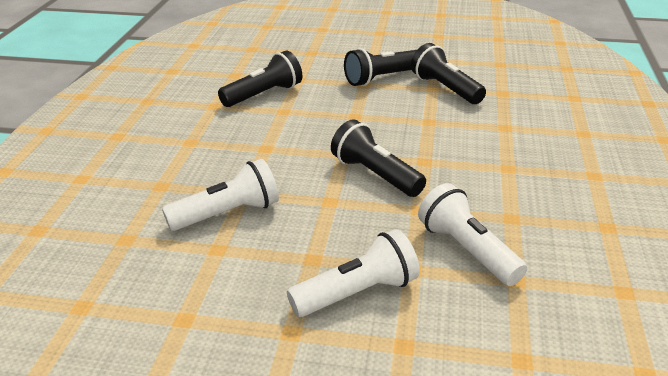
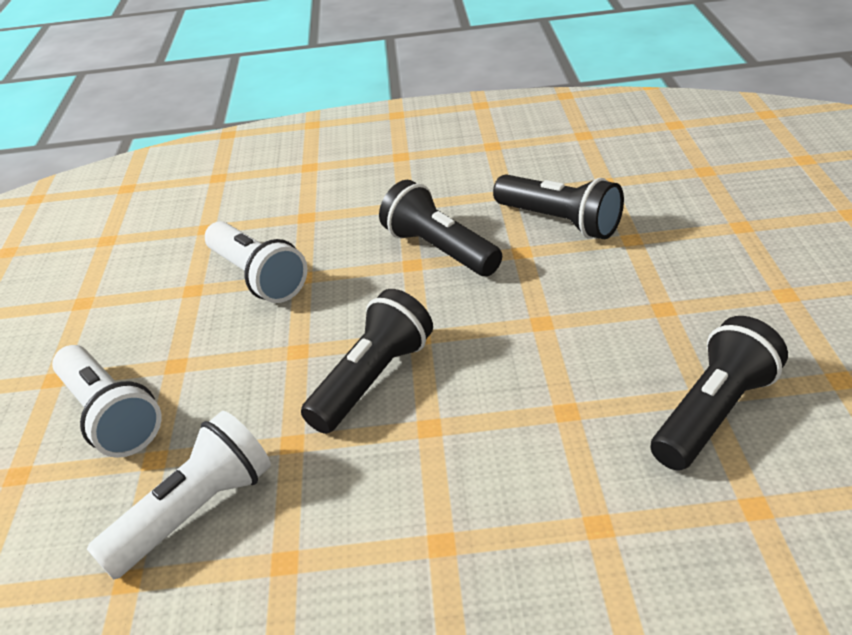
camera: 80 degrees right, 5 degrees up
black flashlight [344,48,417,86] -> black flashlight moved to [379,180,502,276]

